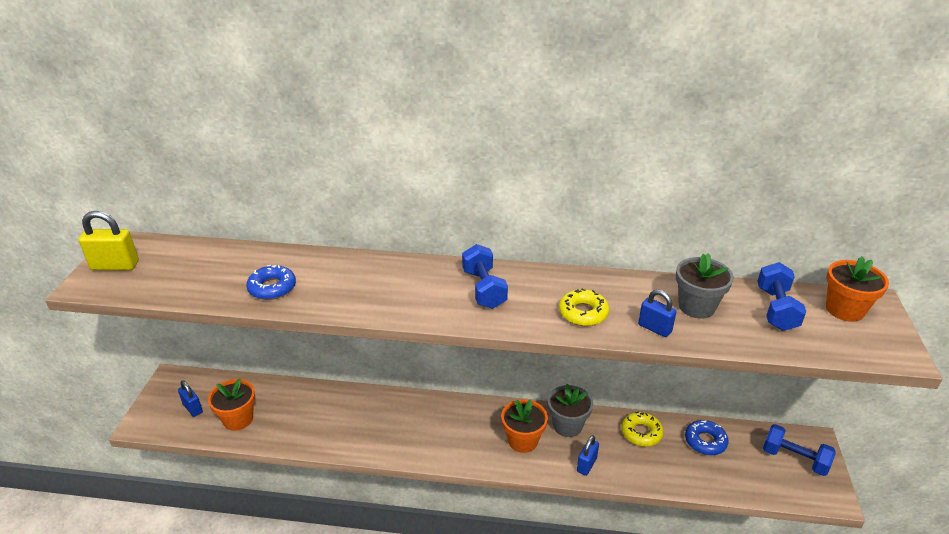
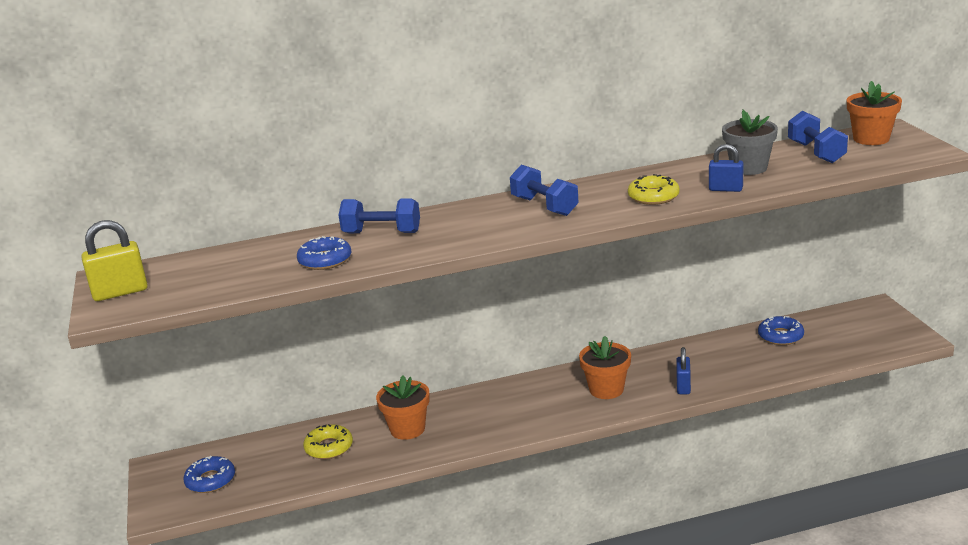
camera: 20 degrees left, 10 degrees down
blue padlock [178,380,203,417] -> blue donut [183,456,235,493]
orange flower pot [208,378,255,431] -> orange flower pot moved to [376,376,430,440]
grey flower pot [548,384,593,437] -> none
yellow donut [621,412,664,447] -> yellow donut moved to [303,424,353,459]
blue dumbbell [763,424,836,476] -> blue dumbbell moved to [339,198,420,233]

